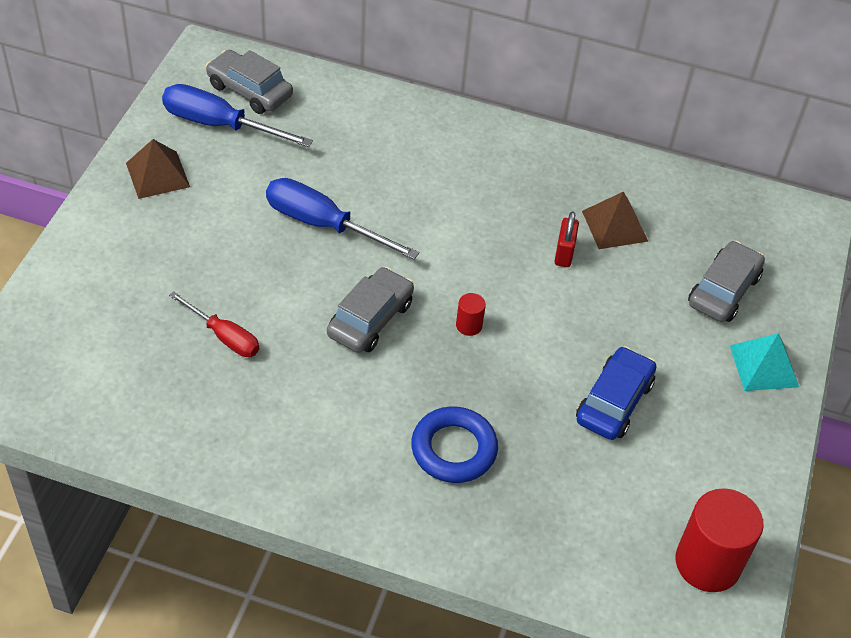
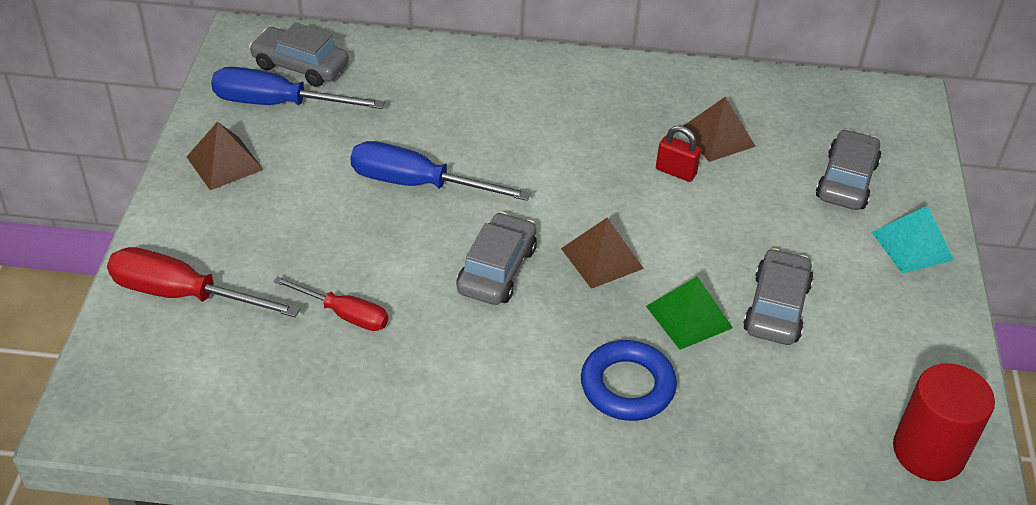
camera: 10 degrees left, 5 degrees down
red cylinder [456,293,486,336] -> brown pyramid [561,218,644,289]
red padlock [554,211,579,267] -> red padlock turned 60 degrees counterclockwise [656,126,701,182]
blue car [576,346,656,440] -> grey car [743,248,813,345]
none -> red screwdriver [107,247,301,317]
none -> green pyramid [646,276,733,350]

